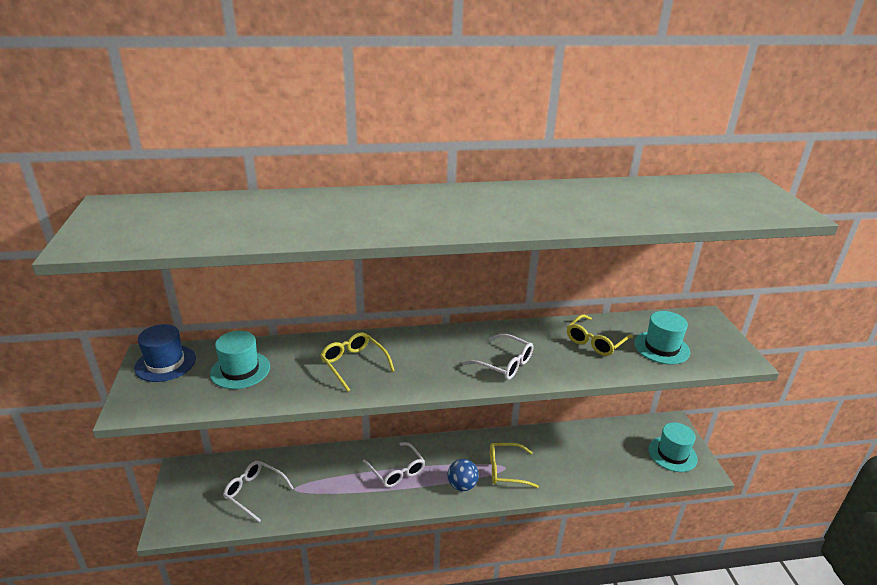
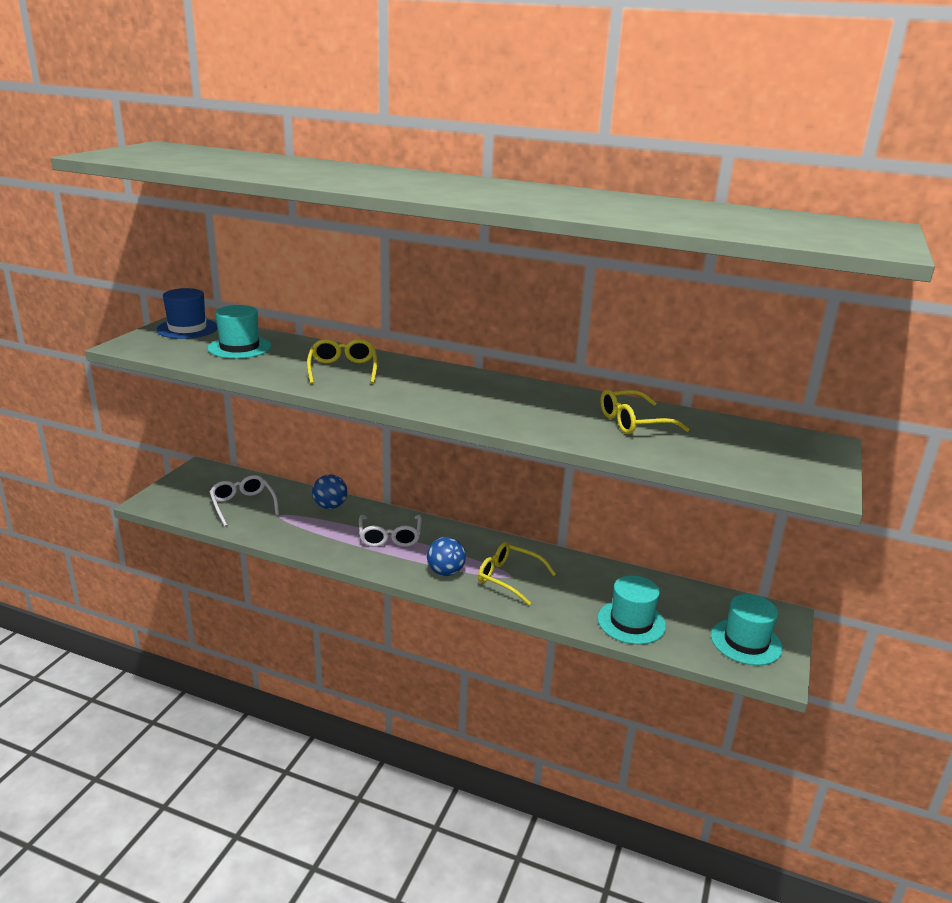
camera: 30 degrees right, 5 degrees down
white glasses [462,334,533,380] -> none
turquoise hat [634,311,690,365] -> turquoise hat moved to [598,575,666,644]
none -> blue ball [312,474,347,509]

